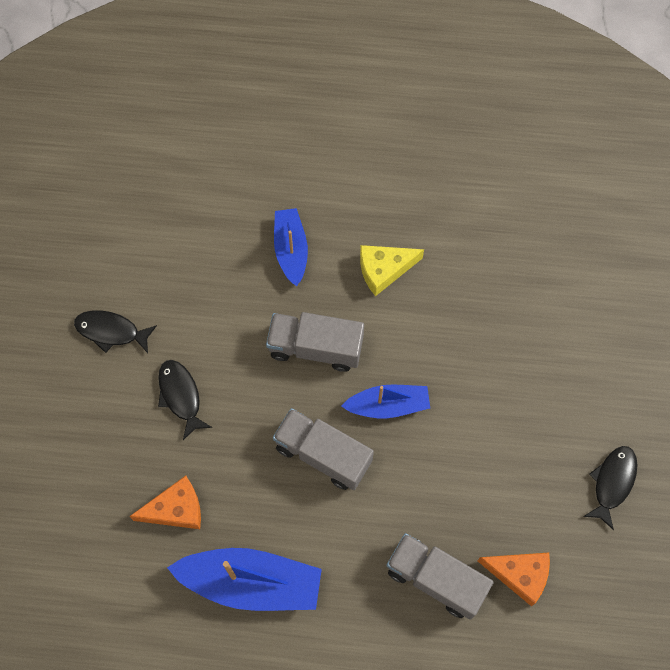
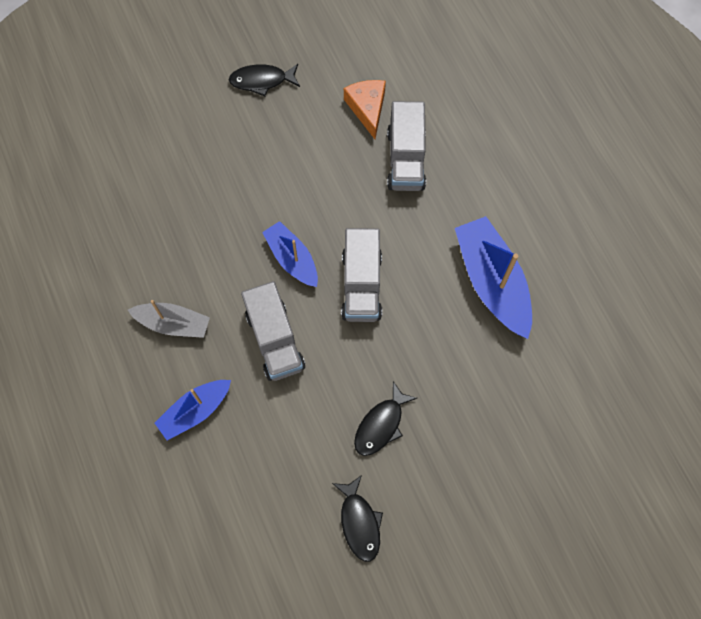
camera: 120 degrees left, 0 degrees up
orange cheese [129,476,201,529] -> none
yellow cheese [360,245,424,296] -> grey boat [128,300,210,338]

